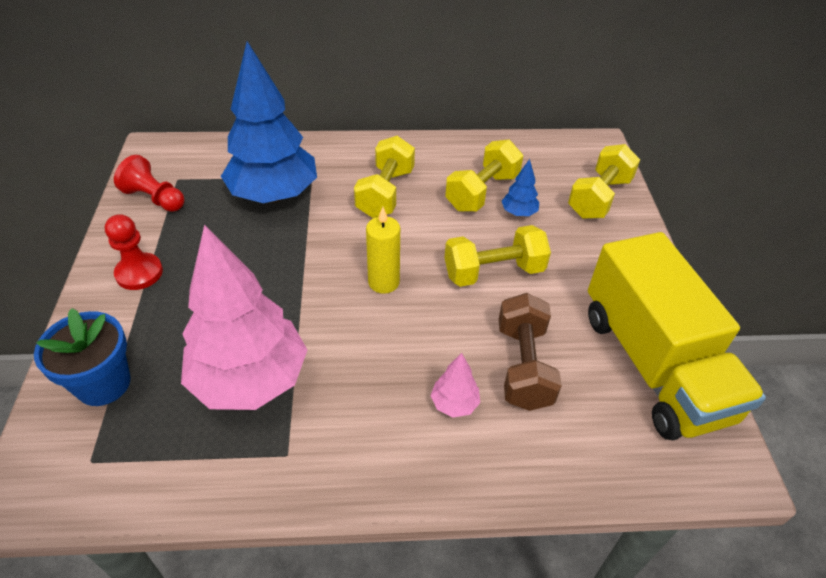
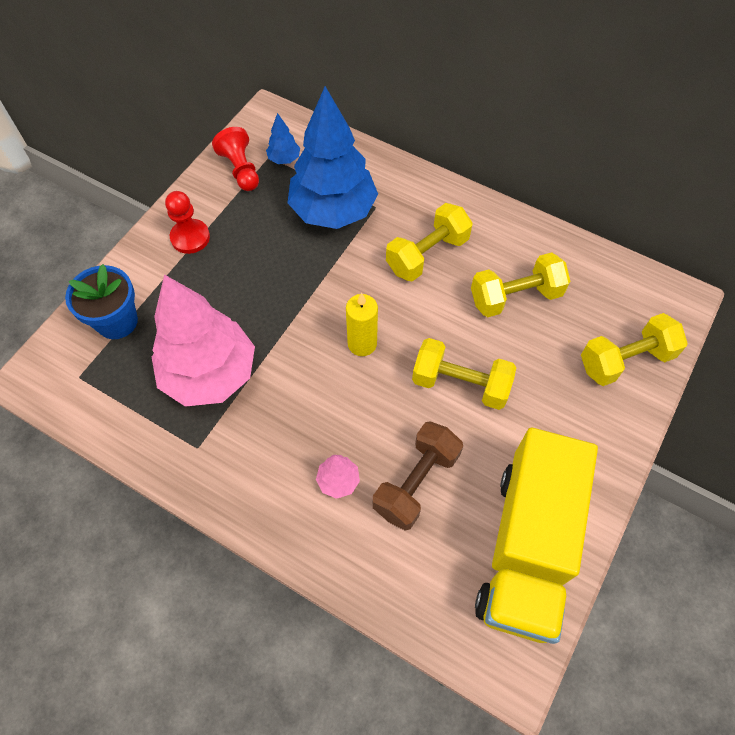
camera: 35 degrees right, 15 degrees up
blue tree [502,159,539,216] -> blue tree moved to [266,113,300,164]

